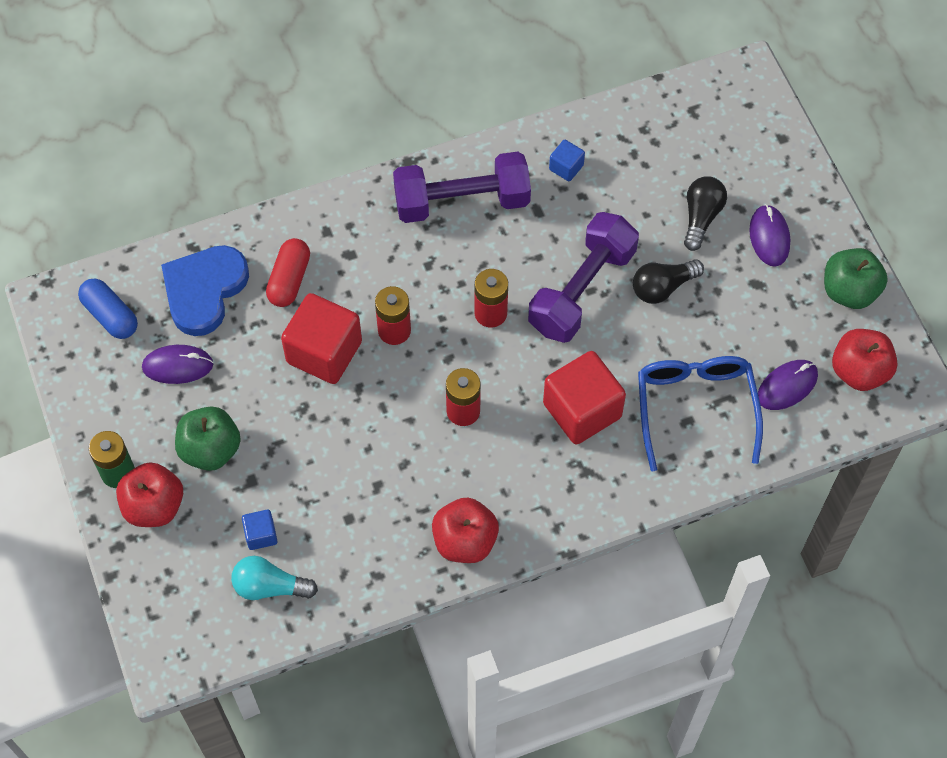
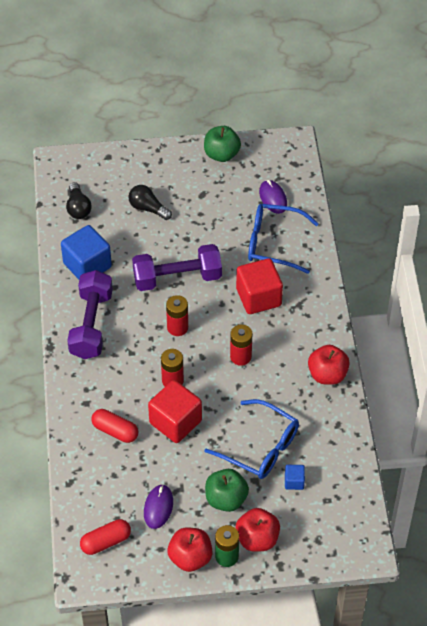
camera: 75 degrees left, 10 degrees down
blue capsule [78,278,138,339] -> red capsule [80,519,131,555]
blue heart [161,245,249,336] -> none
turquoise light bulb [231,556,318,600] -> none
purple dumbbell [528,212,639,343] -> purple dumbbell turned 60 degrees counterclockwise [132,244,222,291]
blue cube [549,140,585,181] -> blue cube [61,225,112,279], size x2.13
black light bulb [633,259,704,304] -> black light bulb moved to [66,182,92,219]
purple mouse [749,204,790,267] -> none
red apple [832,329,898,391] -> red apple moved to [168,527,213,572]
none -> blue glasses [204,399,299,479]

